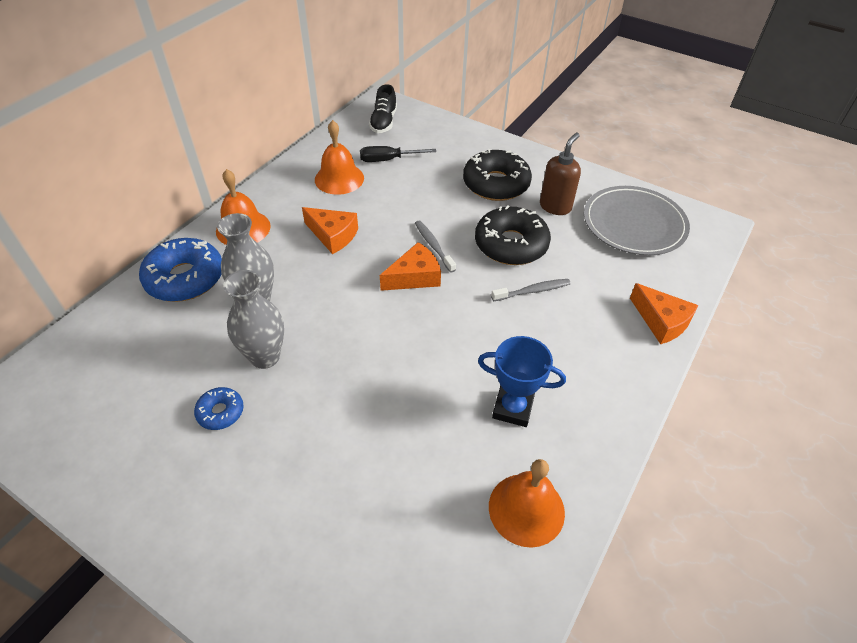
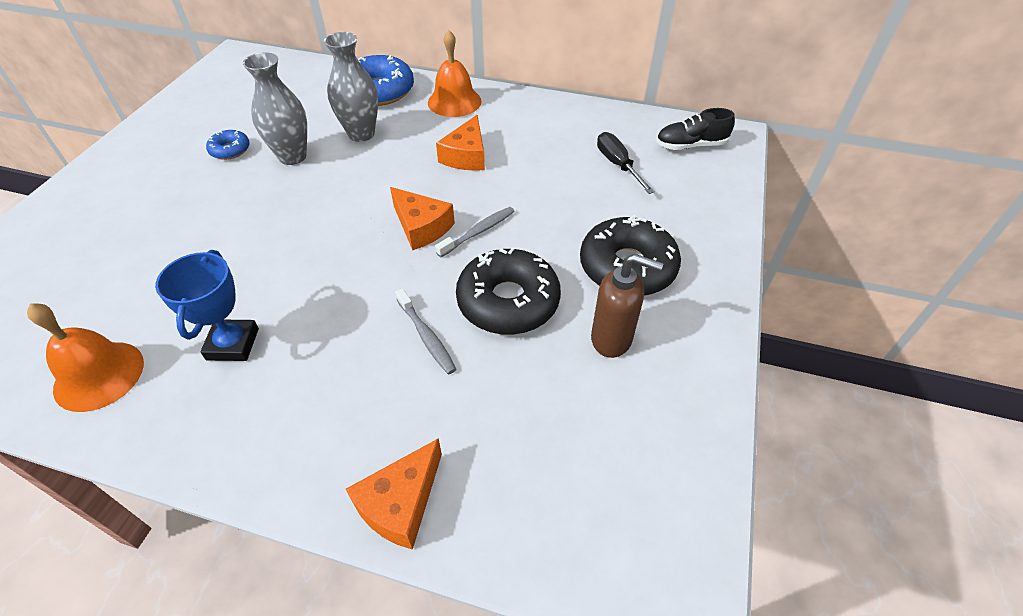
camera: 75 degrees right, 0 degrees up
orange bell [315,120,364,195] -> none
grey plate [584,186,690,256] -> none

